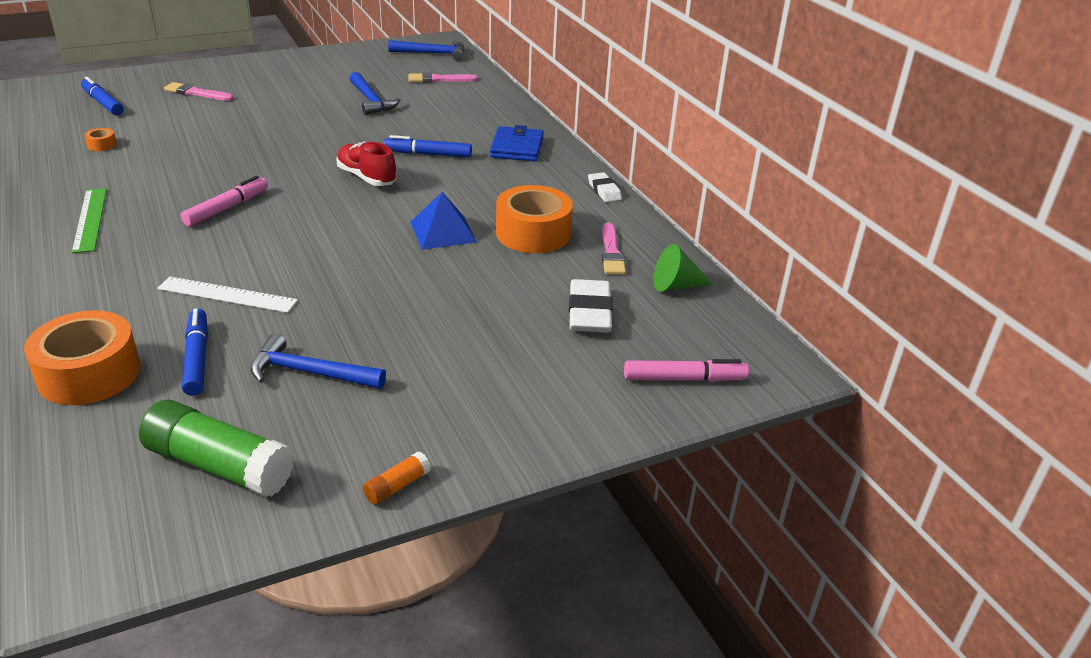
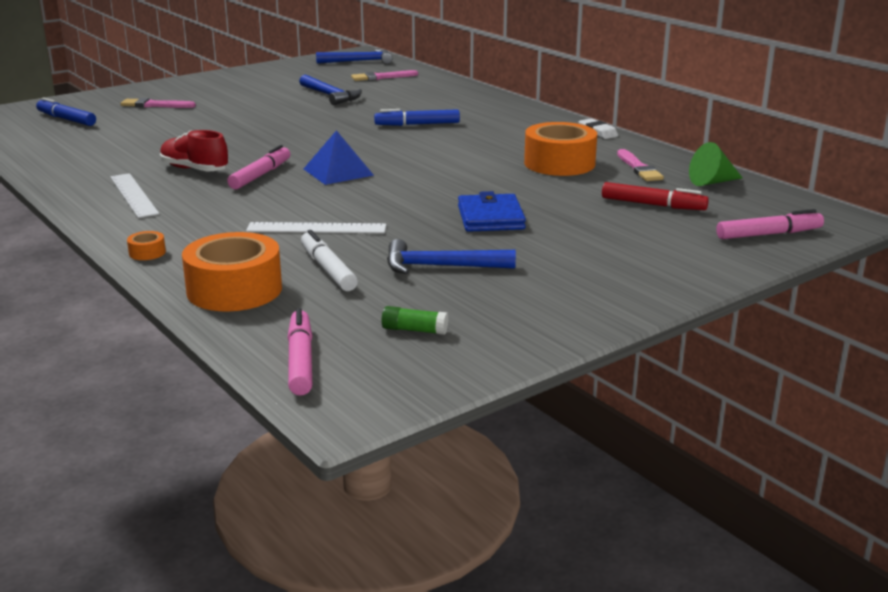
camera: 10 degrees left, 10 degrees down
green ruler [72,188,107,253] -> white ruler [110,173,159,218]
orange tape [84,128,117,151] -> orange tape moved to [127,231,166,260]
green glue stick [139,399,294,497] -> green glue stick [382,306,448,335], size x0.45
blue marker [182,308,208,396] -> white marker [301,230,358,291]
red shoe [336,142,397,186] -> red shoe moved to [160,130,229,171]
orange glue stick [363,451,431,505] -> none
blue pyramid [410,192,477,250] -> blue pyramid moved to [304,130,374,185]
blue wallet [490,125,544,161] -> blue wallet moved to [458,191,526,232]
white eraser [569,279,613,333] -> red marker [602,182,709,210]
none -> pink marker [288,308,312,395]

